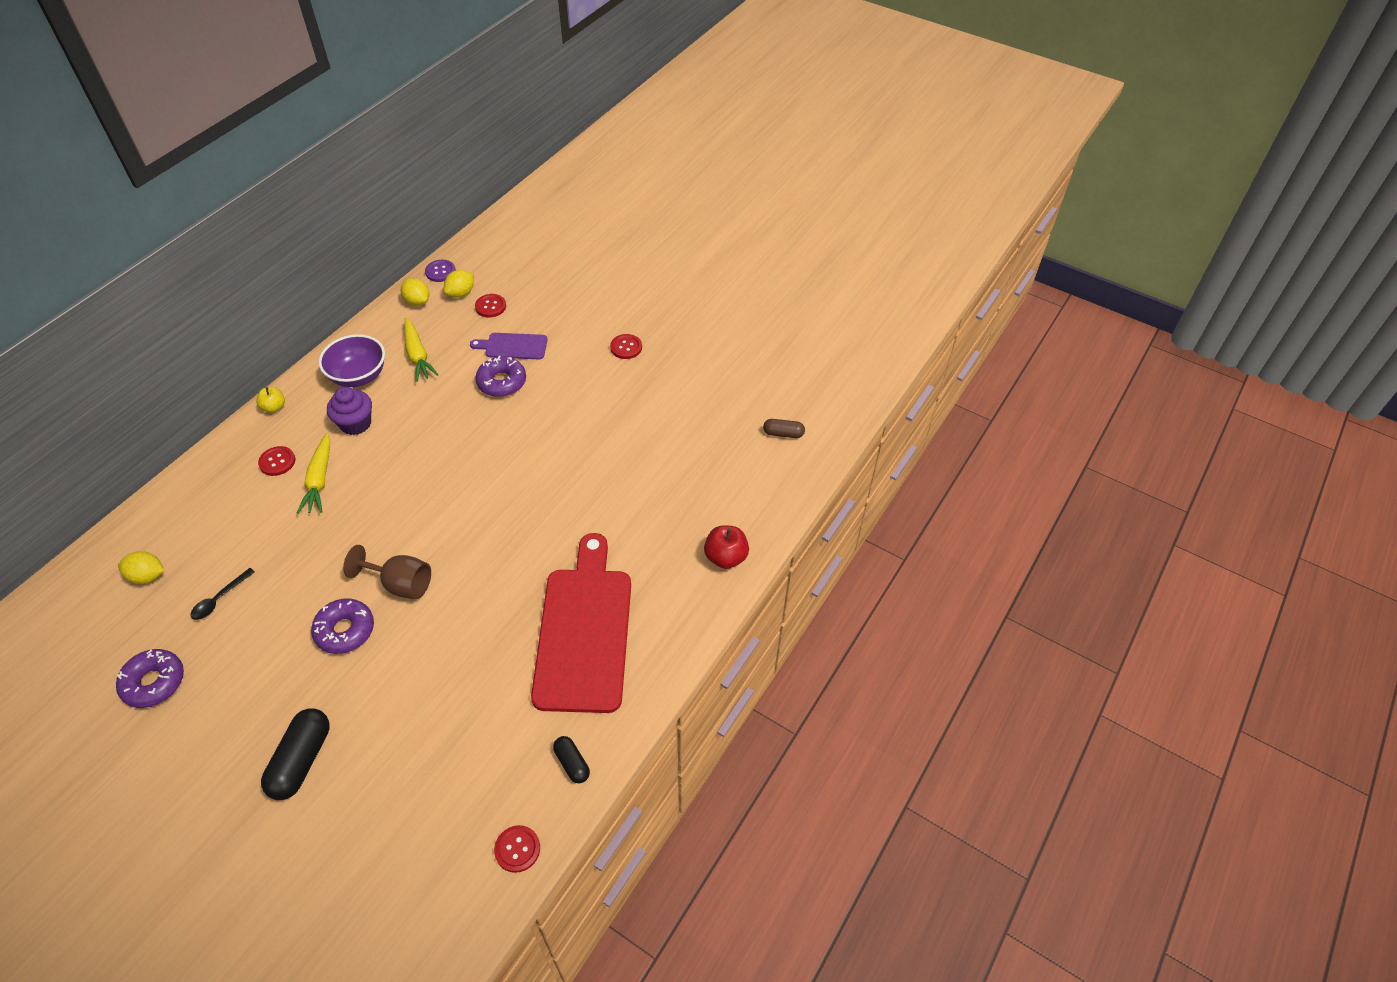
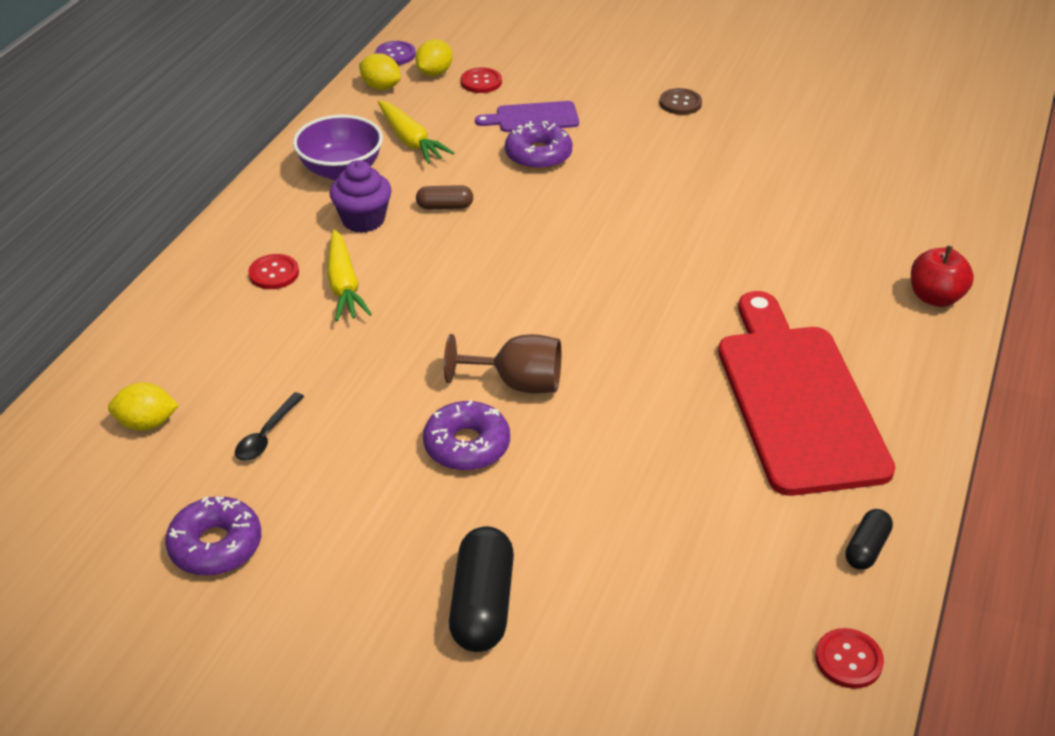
camera: 10 degrees left, 10 degrees down
yellow apple [256,387,285,413] -> none
black capsule [553,736,590,783] -> black capsule turned 75 degrees clockwise [845,509,893,570]
red button [610,334,642,359] -> brown button [660,88,702,115]
brown capsule [763,419,805,438] -> brown capsule moved to [416,185,473,209]

